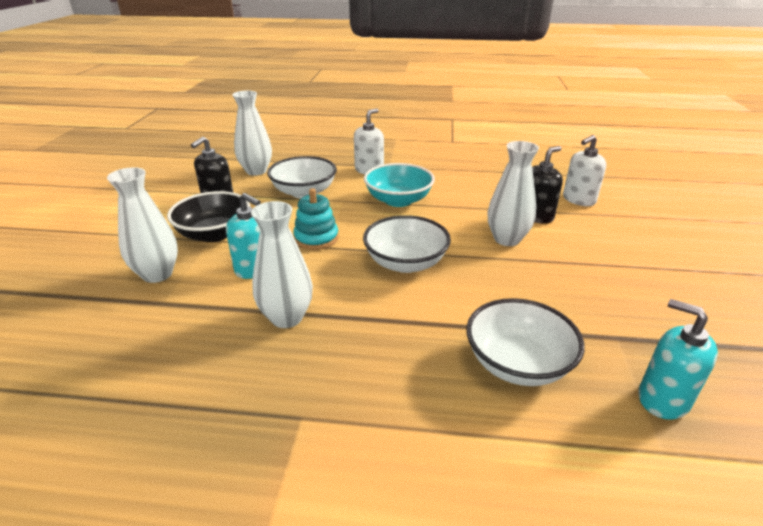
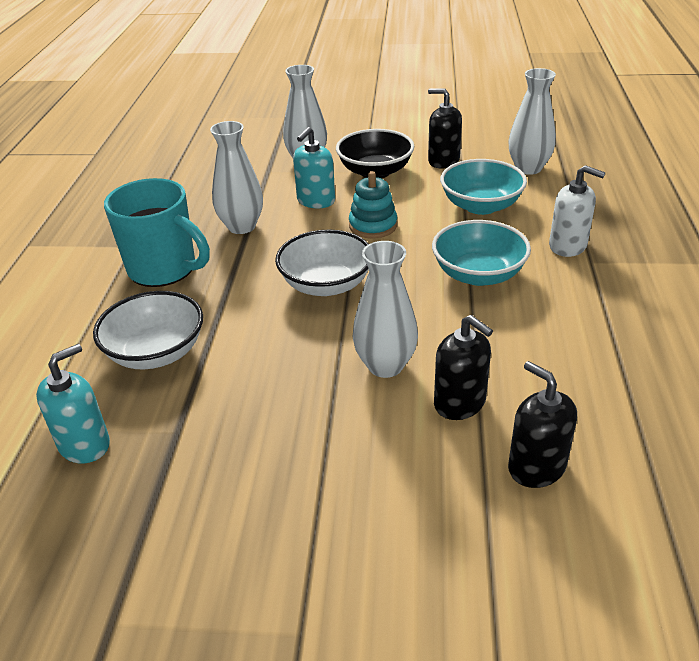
camera: 90 degrees right, 5 degrees up
white bowl [267,156,337,198] -> turquoise bowl [440,159,527,215]
white soap dispenser [563,135,606,206] -> black soap dispenser [508,361,577,488]
none -> turquoise mug [104,178,210,287]

